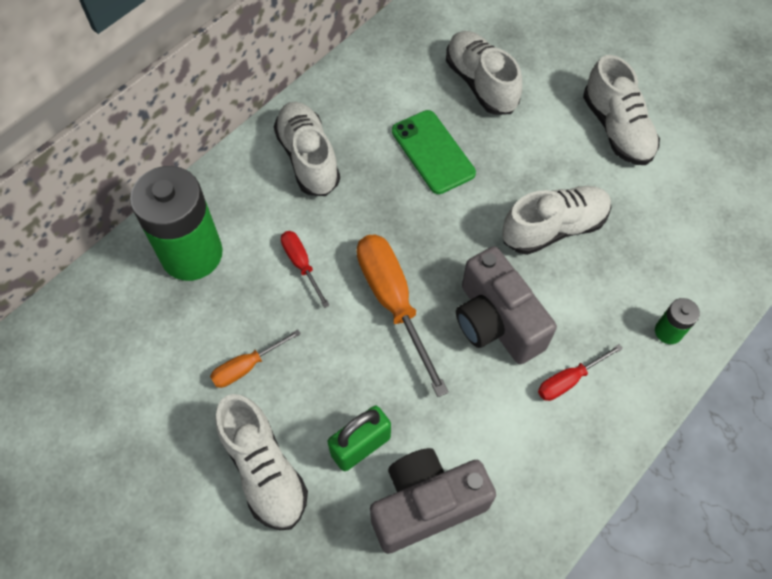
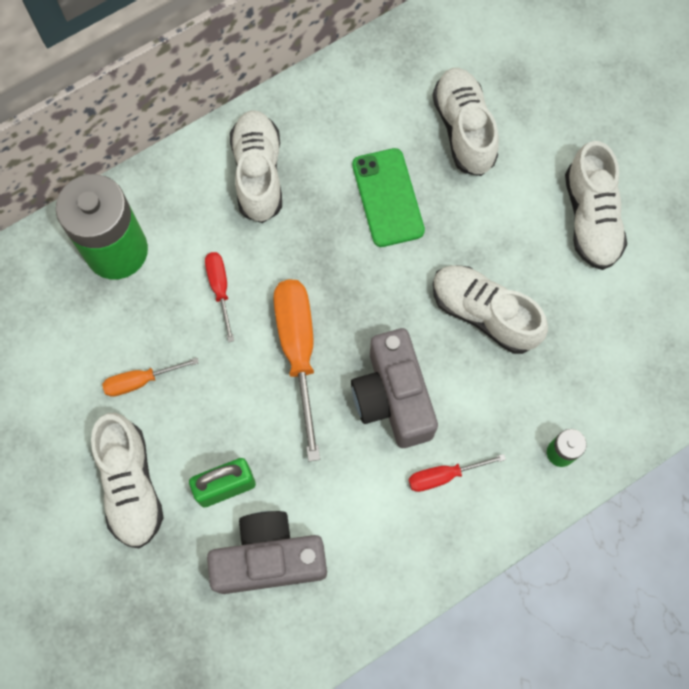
camera: 15 degrees right, 10 degrees up
white shoe [502,186,612,255] -> white shoe turned 135 degrees counterclockwise [433,265,548,354]

